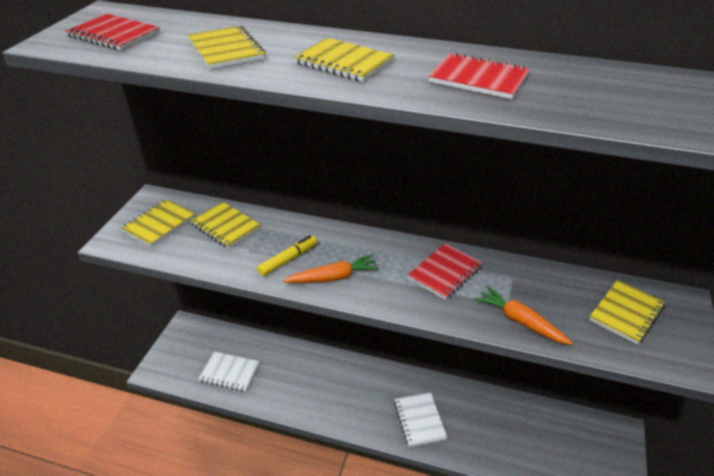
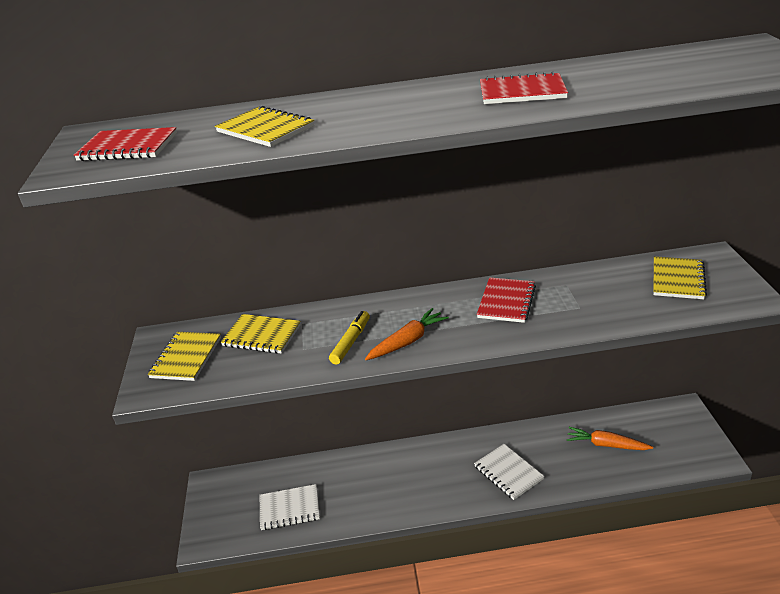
camera: 20 degrees left, 5 degrees down
yellow notebook [294,38,394,82] -> none
orange carrot [475,286,573,345] -> orange carrot moved to [567,427,653,450]

